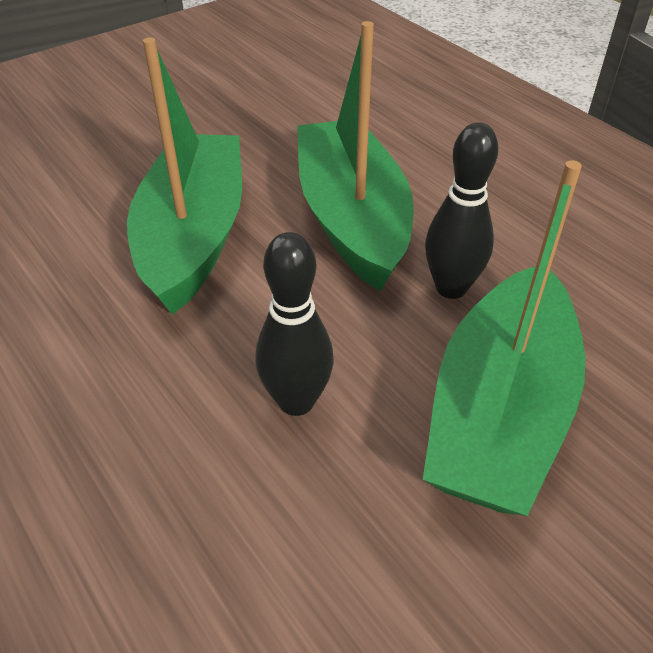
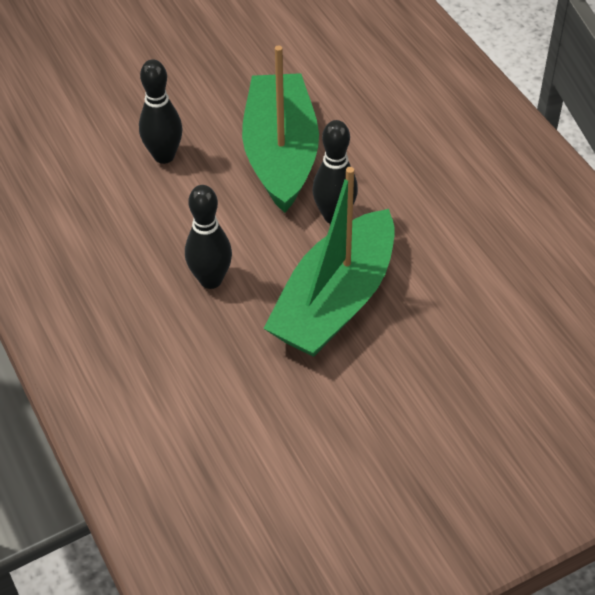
camera: 10 degrees right, 5 degrees up
green boat [127,37,242,315] -> black bowling pin [139,59,183,164]

